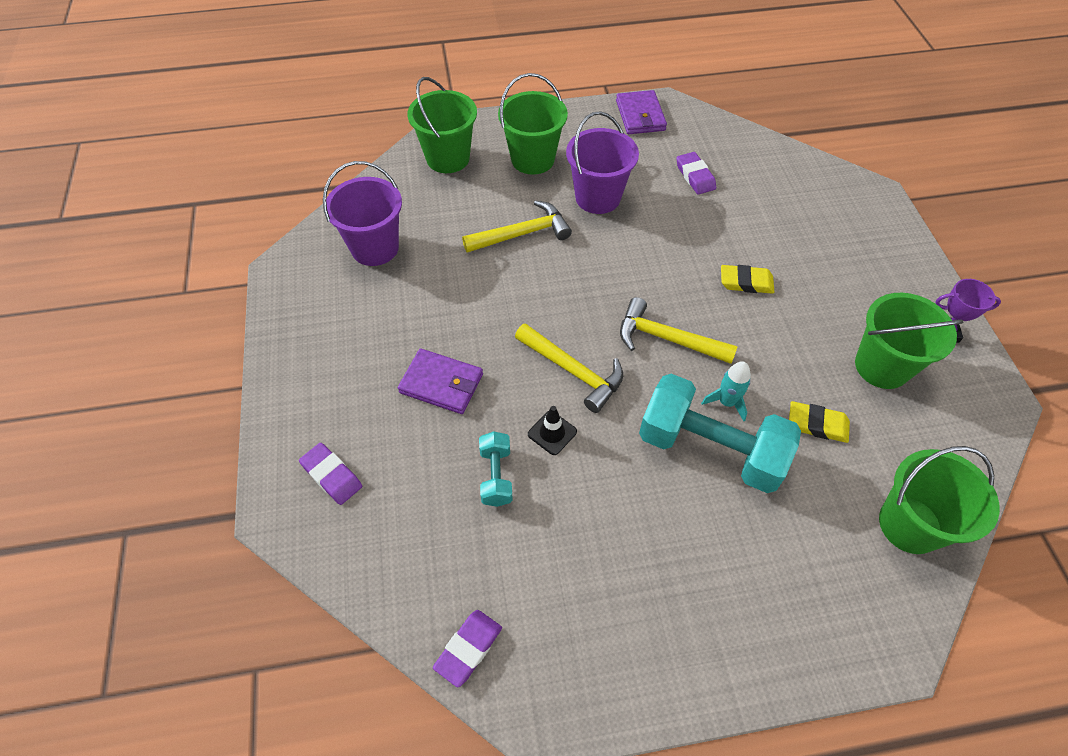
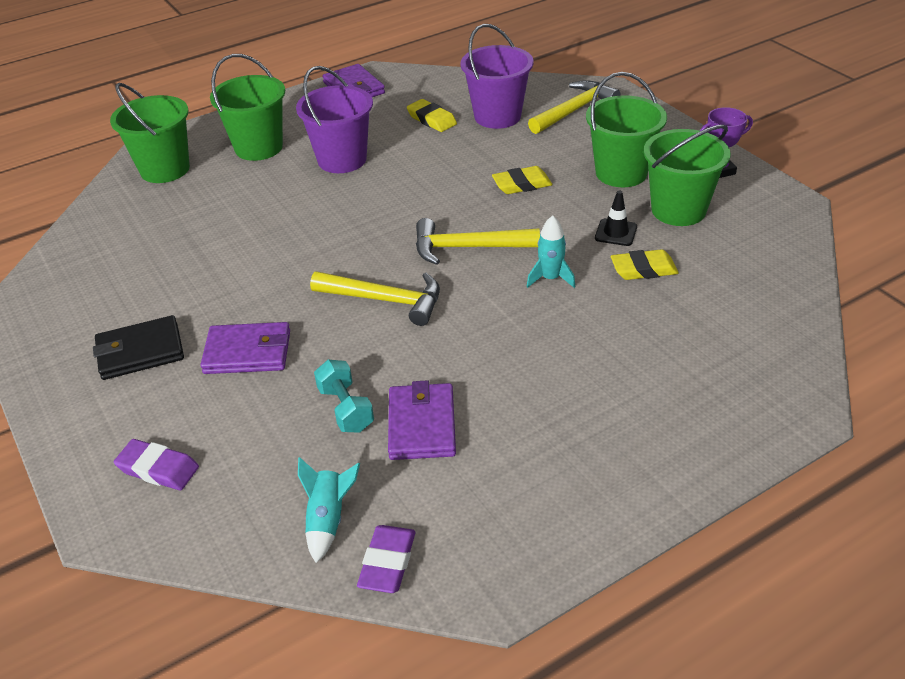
camera: 20 degrees left, 15 degrees down
purple bucket [323,161,402,266] -> purple bucket moved to [461,24,533,129]
yellow hammer [462,200,572,253] -> yellow hammer moved to [528,80,620,134]
black traffic cone [528,406,577,455] -> black traffic cone moved to [595,191,637,246]
turquoise dumbbell [639,374,801,493] -> none
purple eraser [676,152,716,195] -> yellow eraser [407,99,457,132]
green bucket [879,446,1000,554] -> green bucket moved to [586,72,667,187]
none -> black wallet [93,315,184,380]
none -> turquoise rocket [298,457,360,563]
none -> purple wallet [388,380,456,460]

